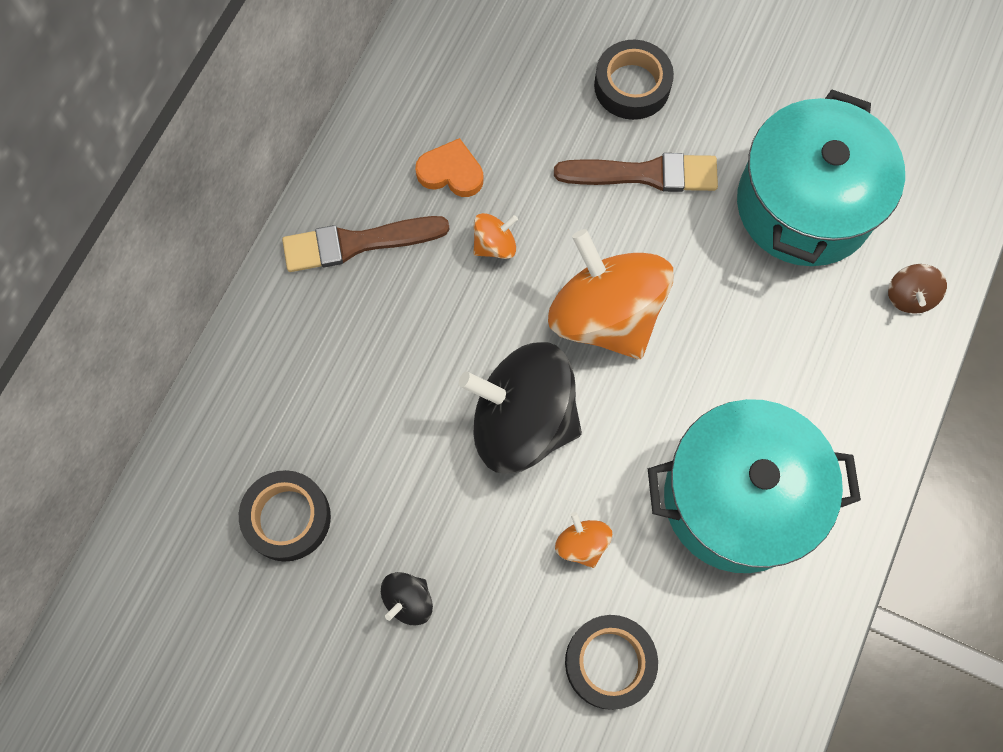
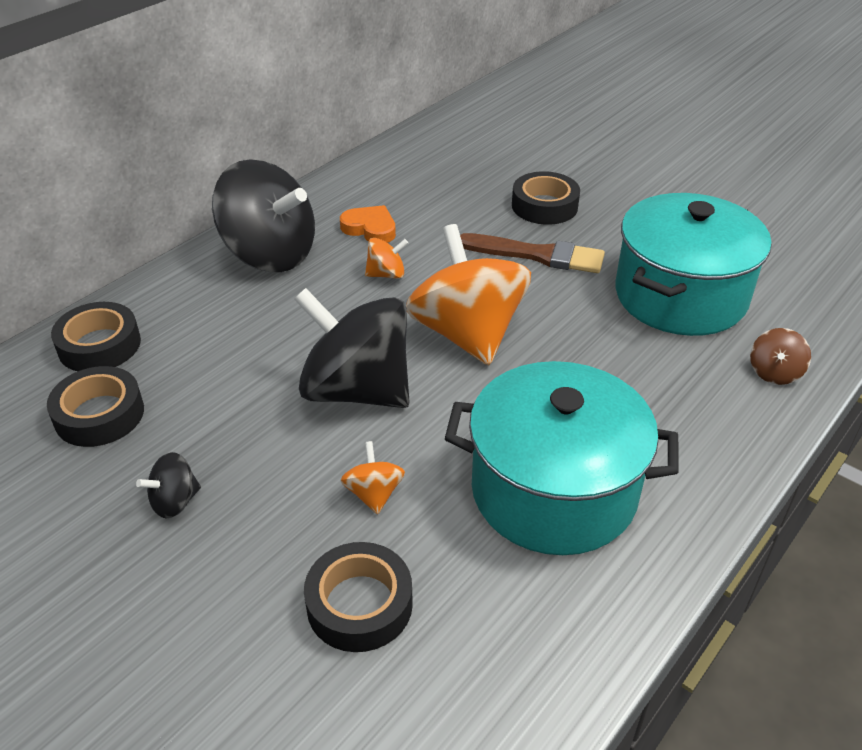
camera: 15 degrees right, 30 degrees down
brown brush [282,216,450,272] -> black spinning top [212,159,315,272]
none -> black tape [51,302,141,371]

